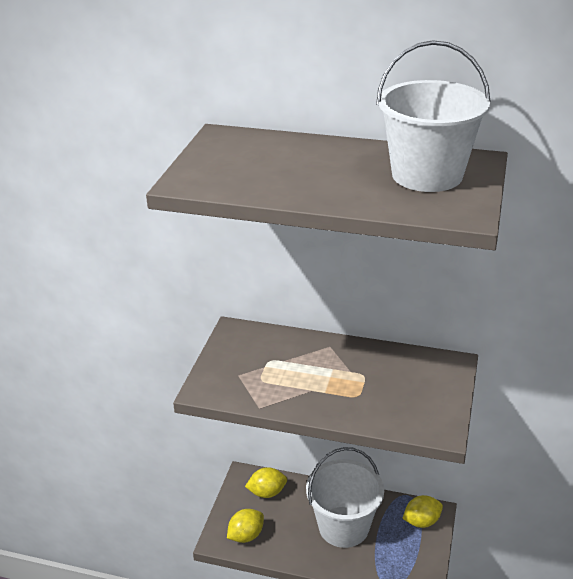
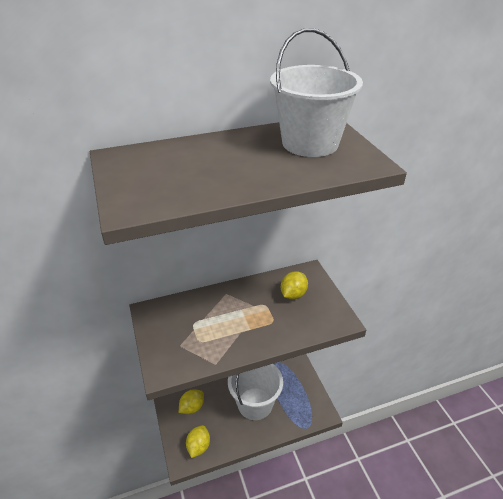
camera: 35 degrees left, 5 degrees up
yellow lemon [402,495,443,528] -> yellow lemon moved to [281,271,308,299]

